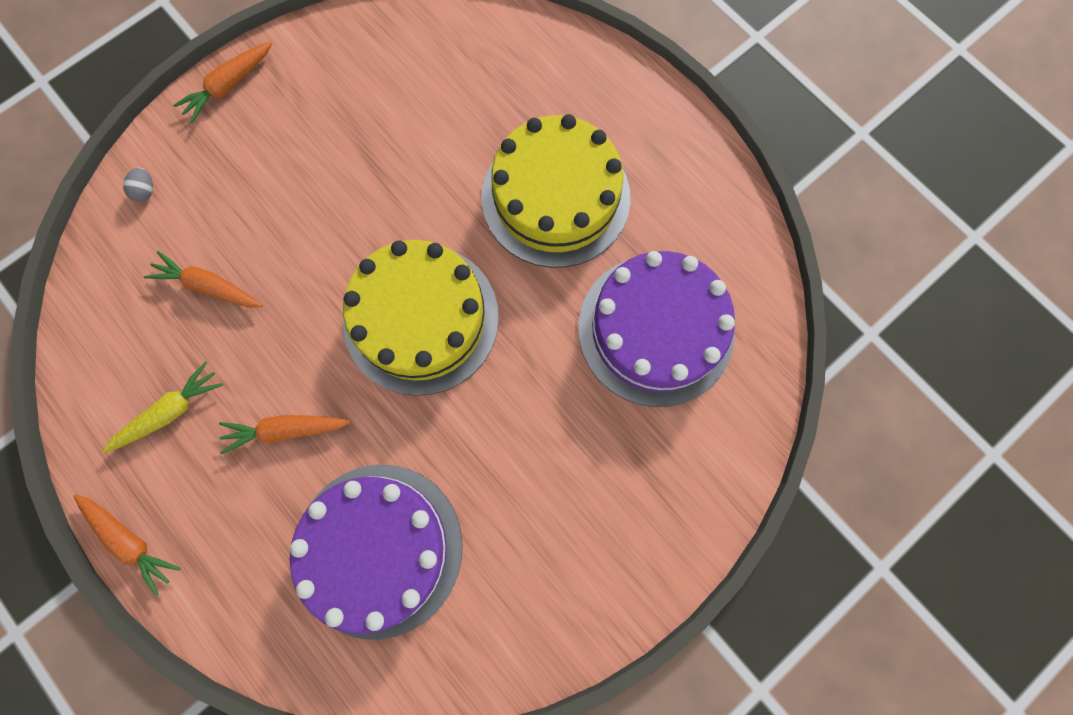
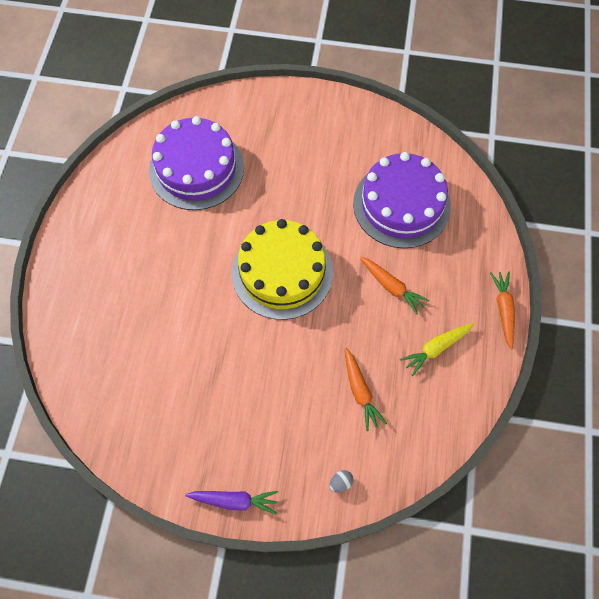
camera: 130 degrees left, 10 degrees down
yellow carrot [102,361,223,454] -> yellow carrot turned 45 degrees counterclockwise [400,323,474,376]
orange carrot [173,41,272,123] -> purple carrot [185,491,278,514]
yellow cake [482,114,630,268] -> none

